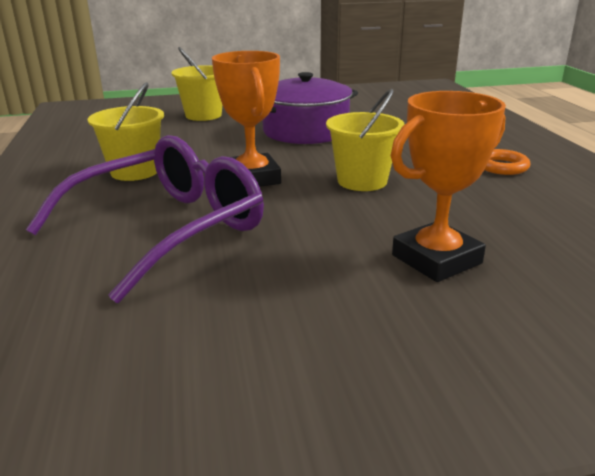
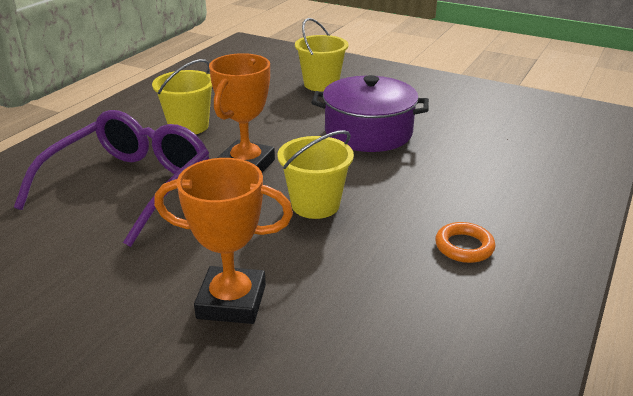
camera: 40 degrees right, 5 degrees up
purple glasses [26,135,264,303] -> purple glasses turned 60 degrees counterclockwise [14,110,209,247]

